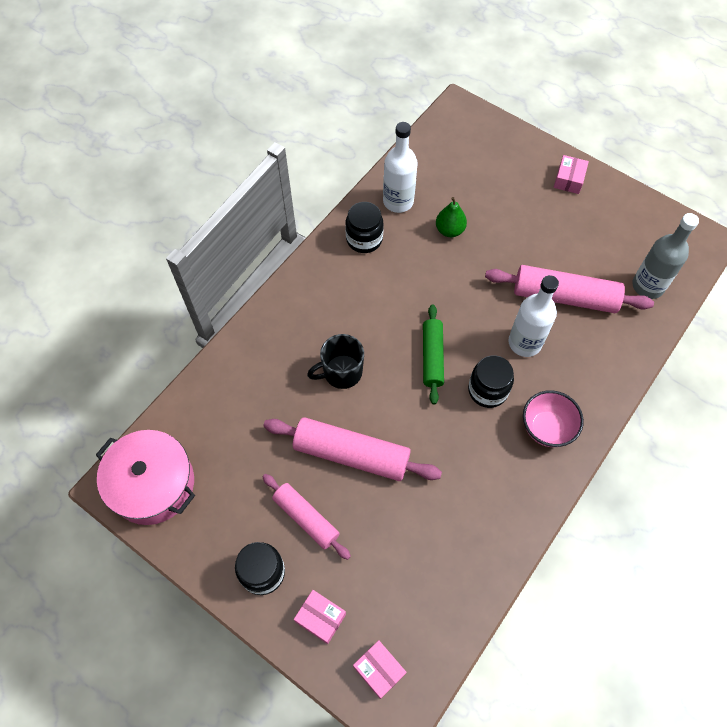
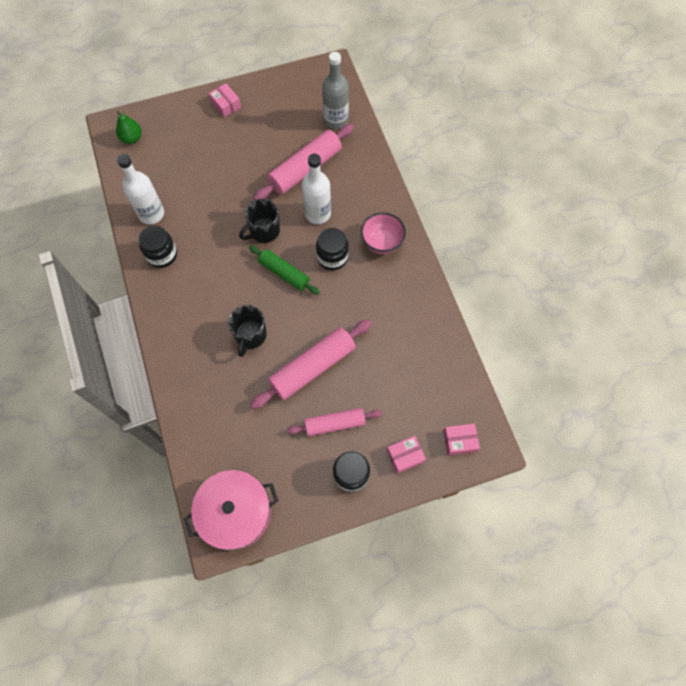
camera: 55 degrees left, 5 degrees up
green pear [436,197,467,237] -> green pear moved to [116,111,142,144]
none -> black mug [239,199,280,243]

